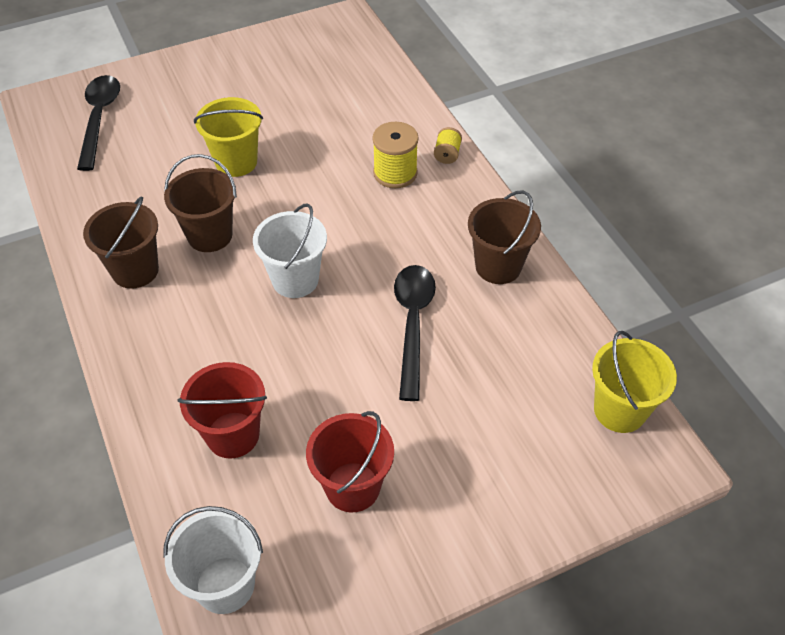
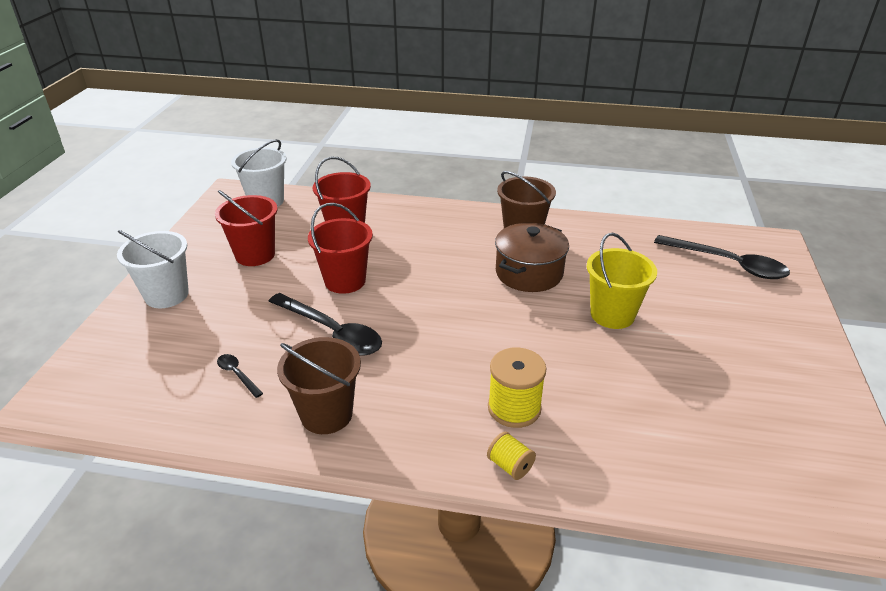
camera: 125 degrees right, 15 degrees down
brown bucket [164,154,237,252] -> brown pot [495,223,569,292]
white bucket [253,203,327,298] -> white bucket moved to [117,230,189,308]
yellow bucket [592,331,677,433] -> none
none -> black spoon [217,354,263,398]
none -> red bucket [308,203,373,294]

